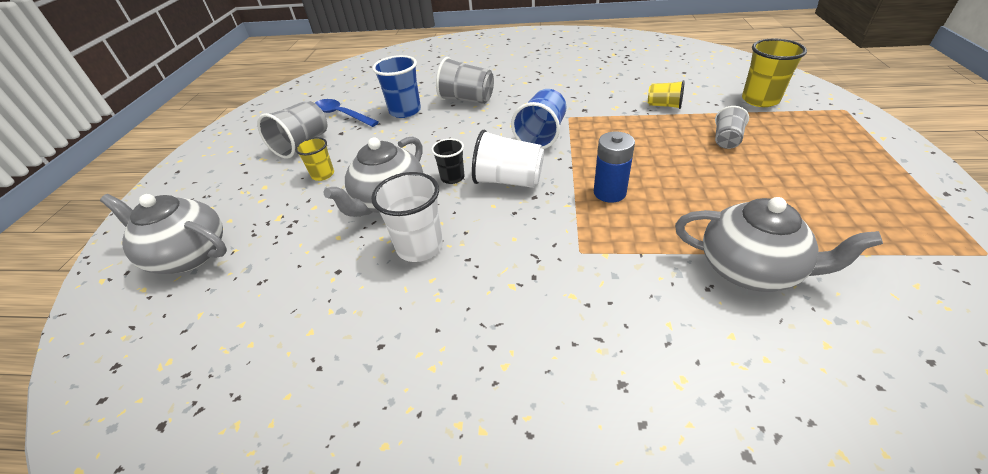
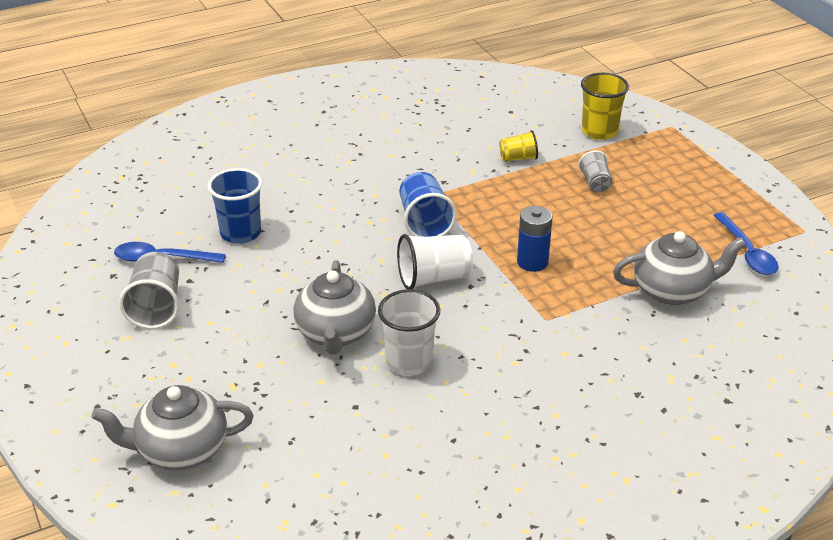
camera: 35 degrees left, 5 degrees down
yellow cup [295,137,334,181] -> none
black cup [431,138,465,184] -> none
grey cup [436,57,494,104] -> none
none -> blue spoon [713,212,779,275]

